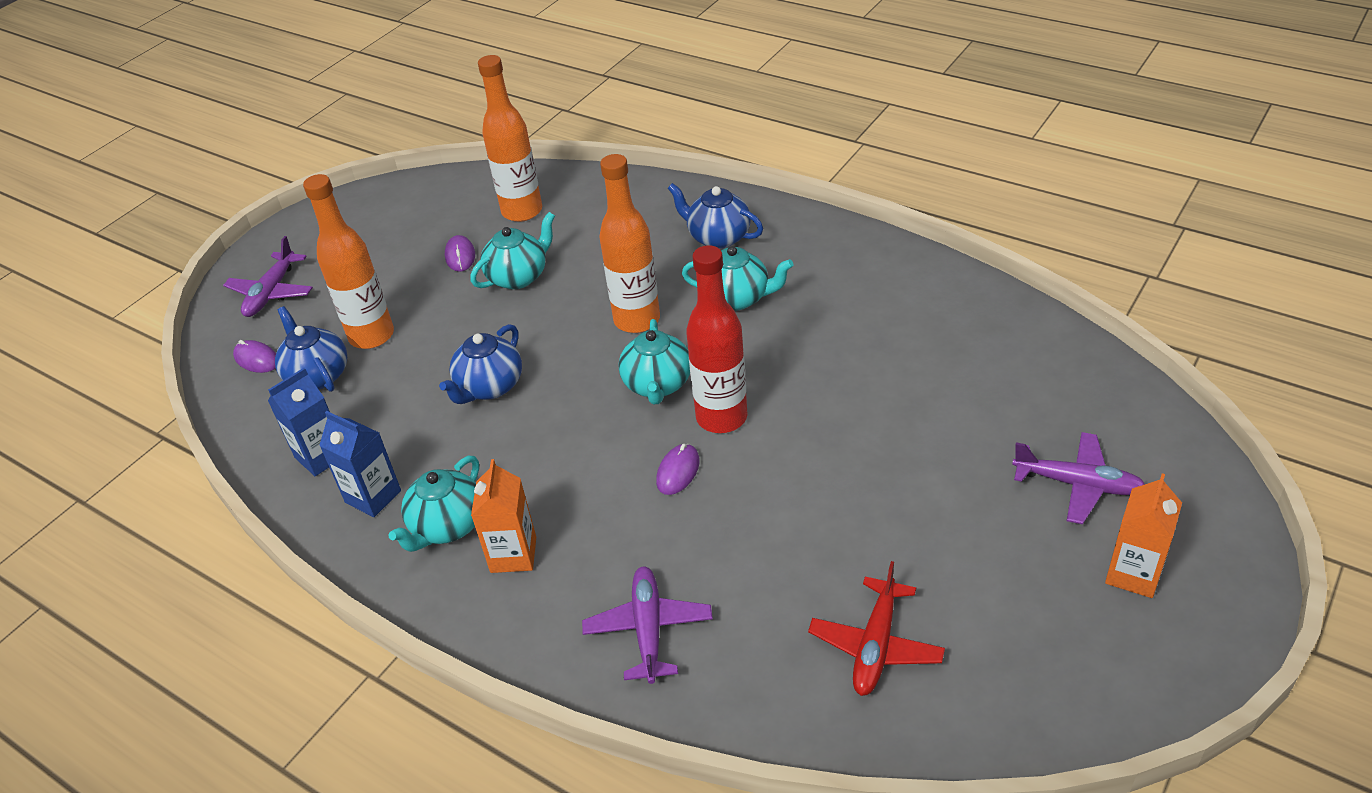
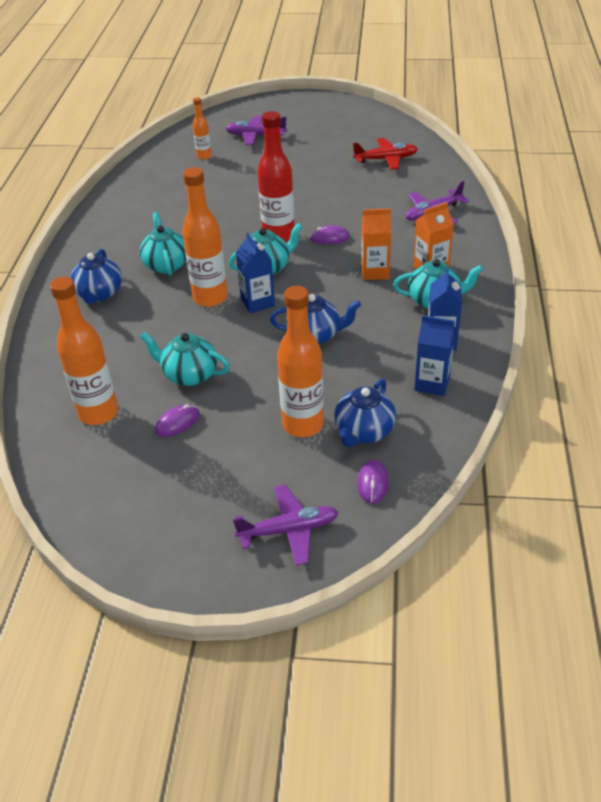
camera: 120 degrees left, 0 degrees up
purple plane [1012,432,1145,524] -> purple plane turned 75 degrees counterclockwise [225,116,287,145]
orange carton [1105,473,1182,598] -> orange carton moved to [361,209,391,280]
none -> orange bottle [193,98,212,160]
none -> blue carton [236,233,275,313]

